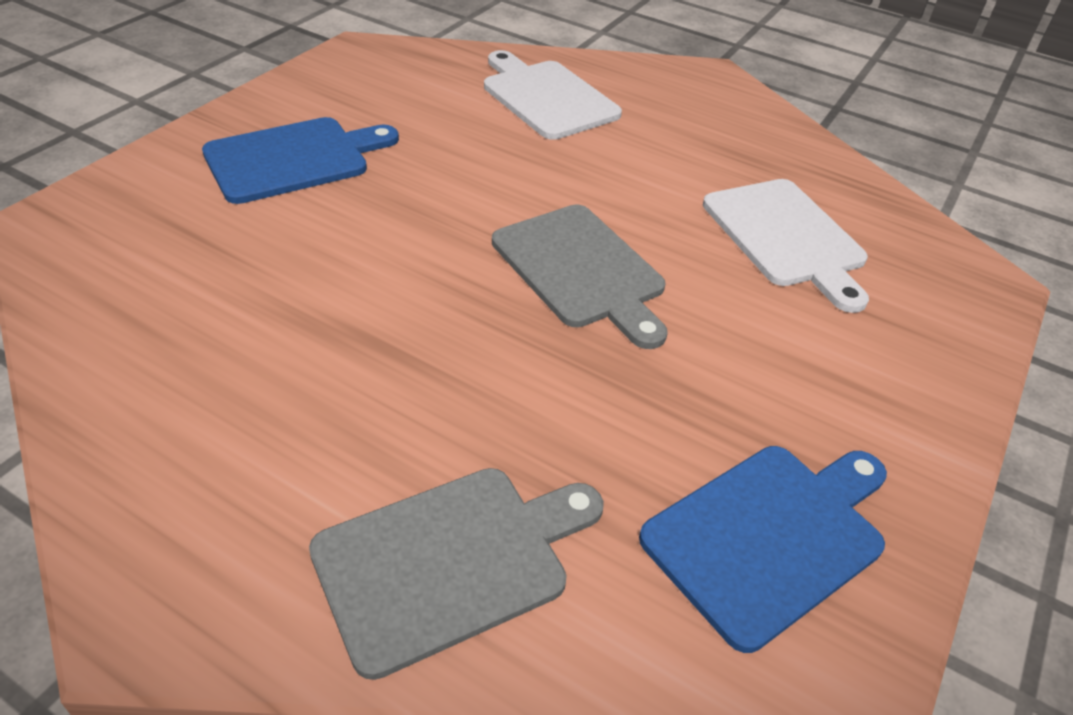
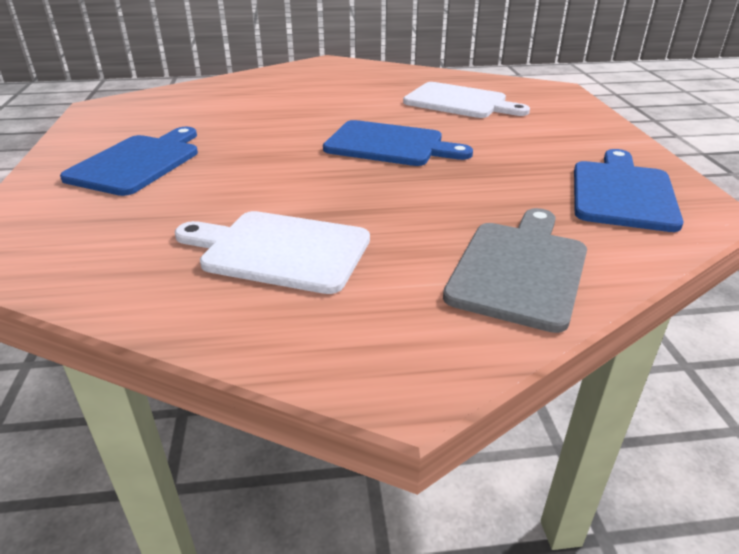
camera: 35 degrees left, 10 degrees down
white cutting board [484,50,622,140] -> white cutting board moved to [175,211,370,294]
grey cutting board [492,204,668,349] -> blue cutting board [323,120,473,166]

